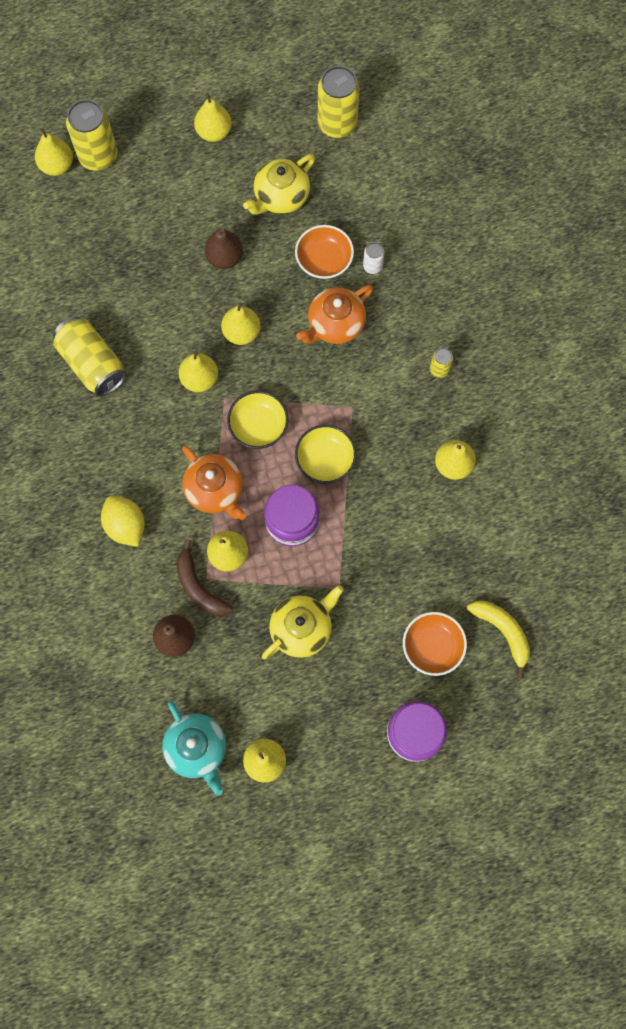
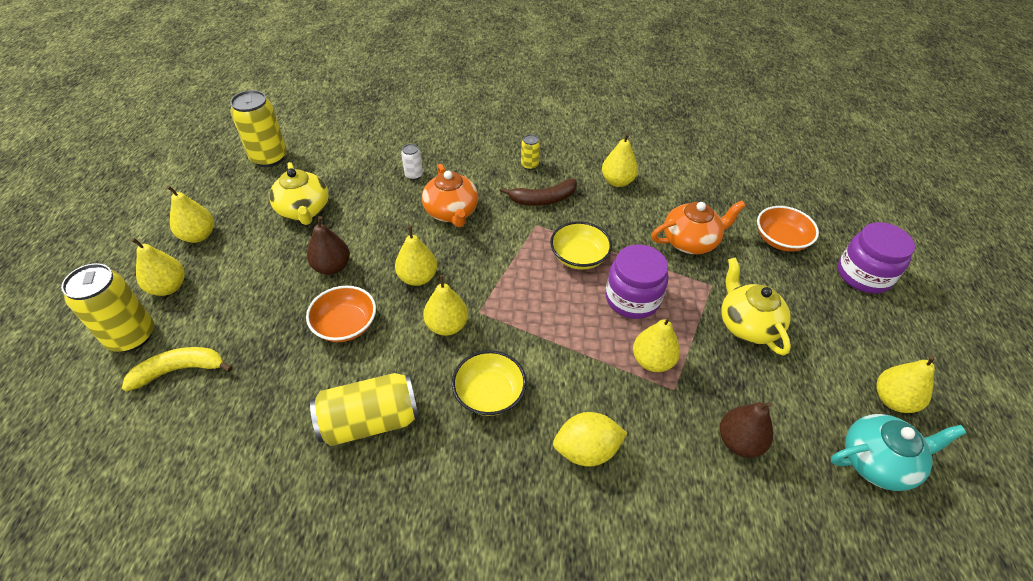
camera: 70 degrees left, 25 degrees down
yellow pear [35,128,73,176] -> yellow pear moved to [131,238,185,296]
brown banana [176,539,233,616] -> brown banana moved to [500,179,577,206]
orange teapot [182,446,246,520] -> orange teapot moved to [652,200,746,254]
yellow bowl [227,391,288,449] -> yellow bowl moved to [452,350,526,416]
orange bowl [295,225,354,279] -> orange bowl moved to [306,285,376,342]
yellow banana [467,601,530,678] -> yellow banana moved to [122,347,233,392]

